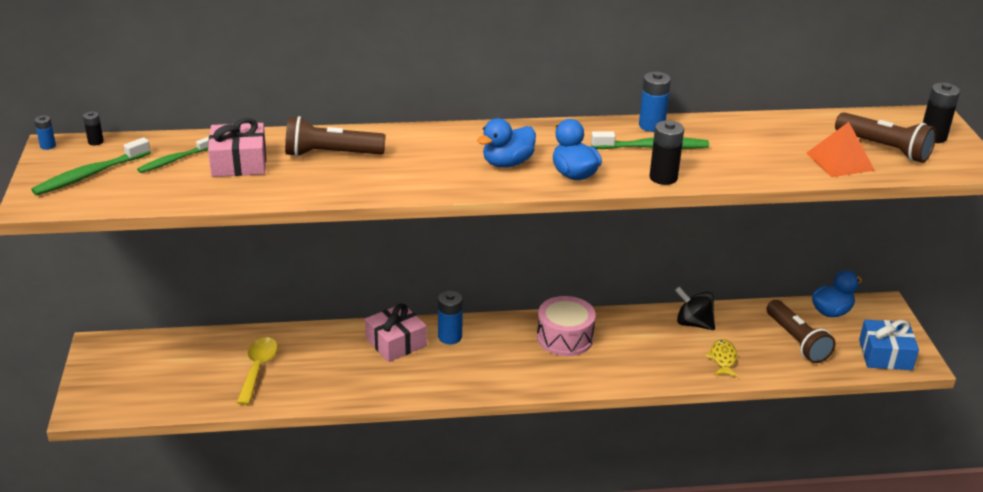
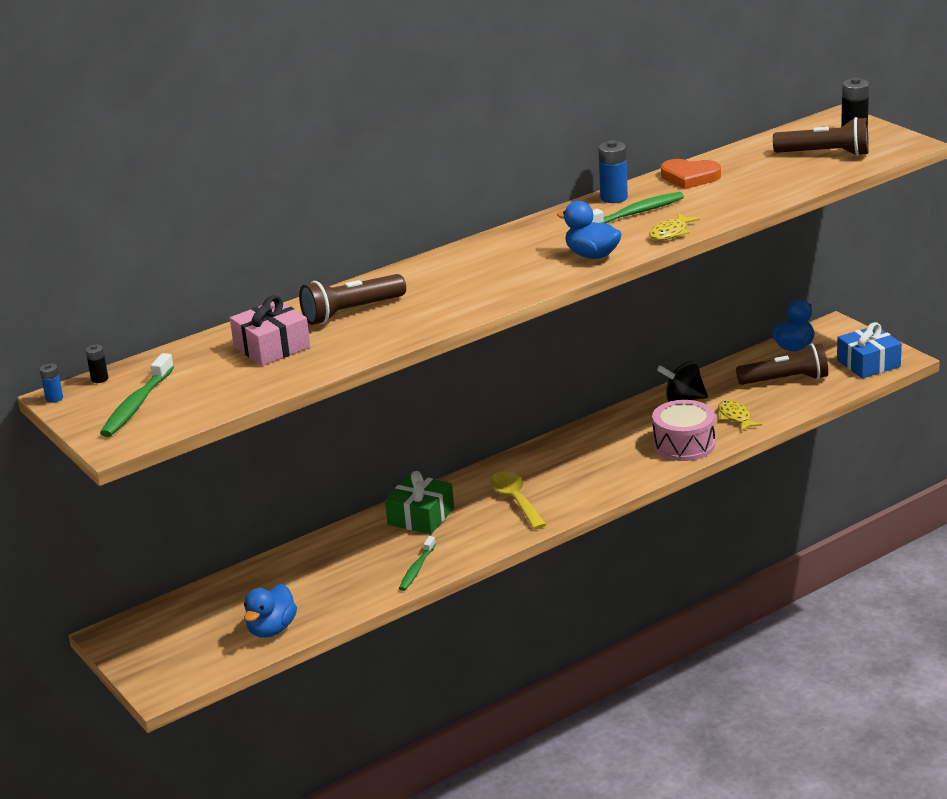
camera: 25 degrees left, 5 degrees down
green toothbrush [137,137,209,173] -> green toothbrush moved to [399,536,436,591]
yellow spoon [237,337,278,405] -> yellow spoon moved to [490,471,546,529]
pink gift [365,303,427,362] -> green gift [385,471,454,534]
blue battery [438,291,463,344] -> none
blue duck [477,118,536,168] -> blue duck moved to [244,584,297,638]
pink drum [537,296,596,356] -> pink drum moved to [652,400,715,461]
black battery [650,120,684,185] -> yellow fish [649,213,700,241]
brown flashlight [767,300,836,363] -> brown flashlight turned 45 degrees counterclockwise [736,343,828,385]
orange pyramid [806,122,875,177] -> none
none -> orange heart [661,159,721,189]

